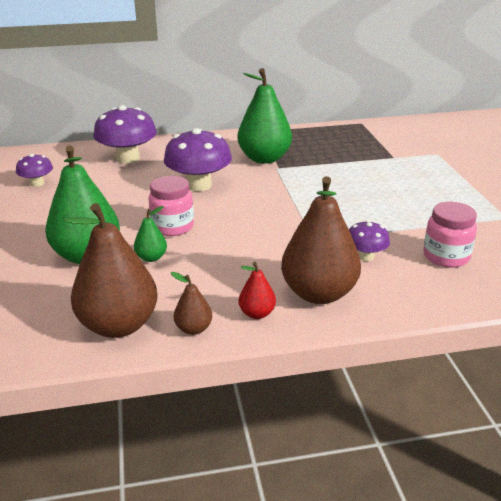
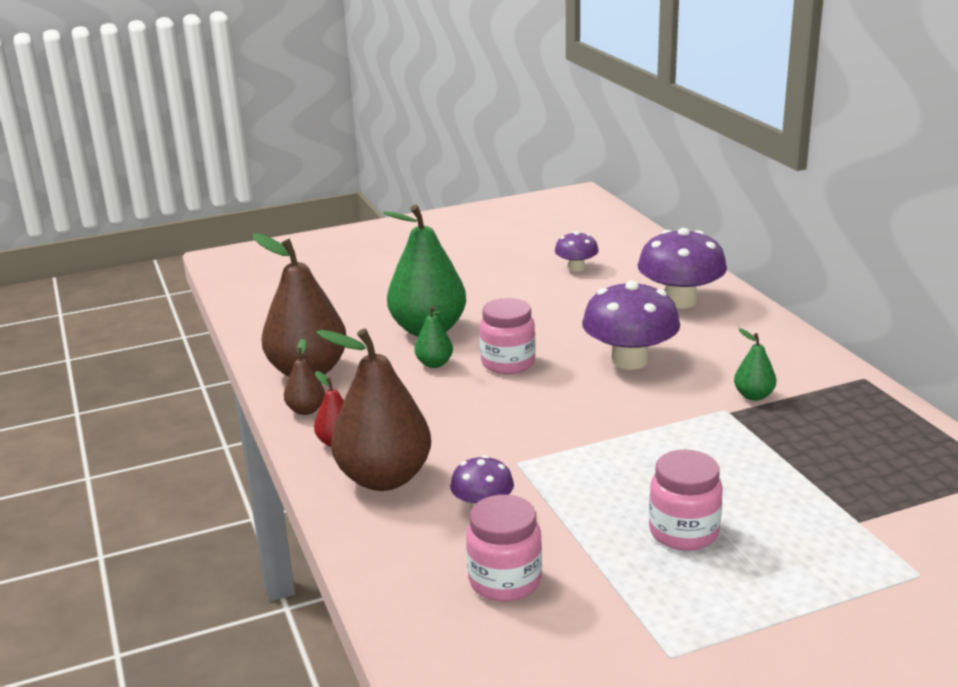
camera: 80 degrees right, 5 degrees down
green pear [238,68,292,164] -> green pear [734,328,776,401], size x0.46
none -> pink jar [649,450,723,551]

